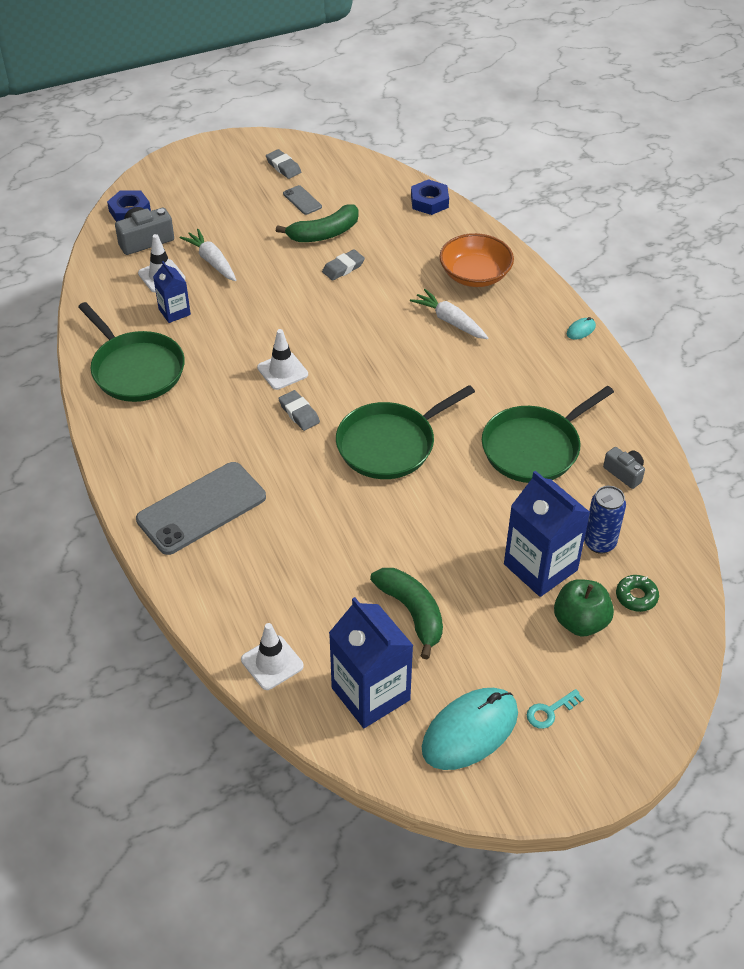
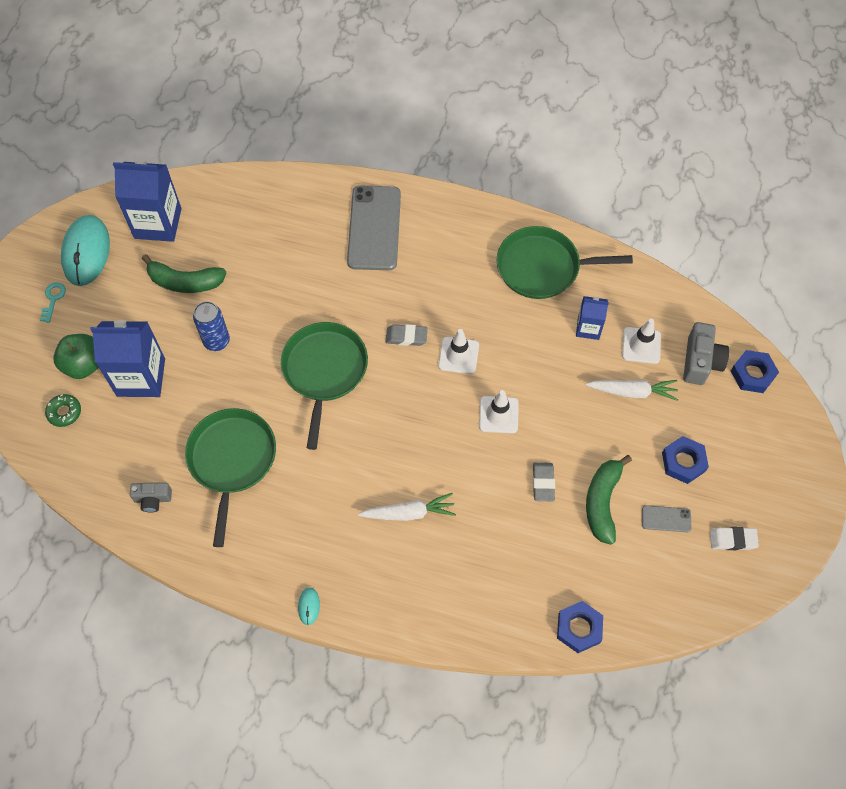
camera: 130 degrees right, 15 degrees up
white traffic cone [241,623,304,690] -> white traffic cone moved to [479,390,519,433]
grey eraser [266,149,301,179] -> white eraser [710,527,759,550]
orange bowl [439,233,514,287] -> none
blue can [584,486,626,554] -> blue can moved to [193,301,230,351]
none -> blue nut [662,436,709,484]

